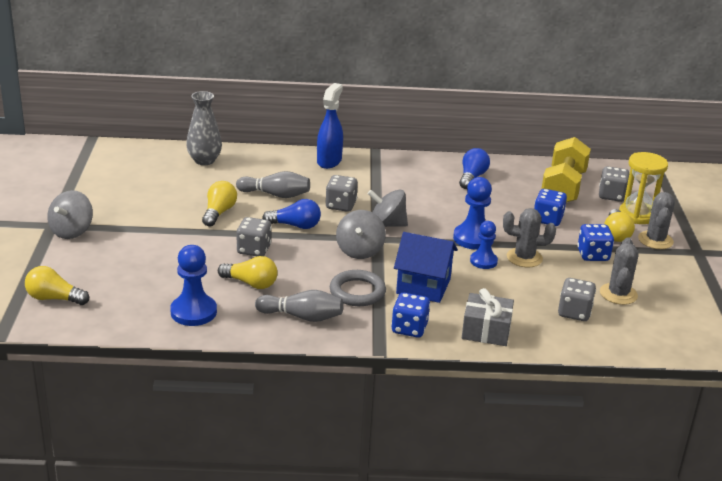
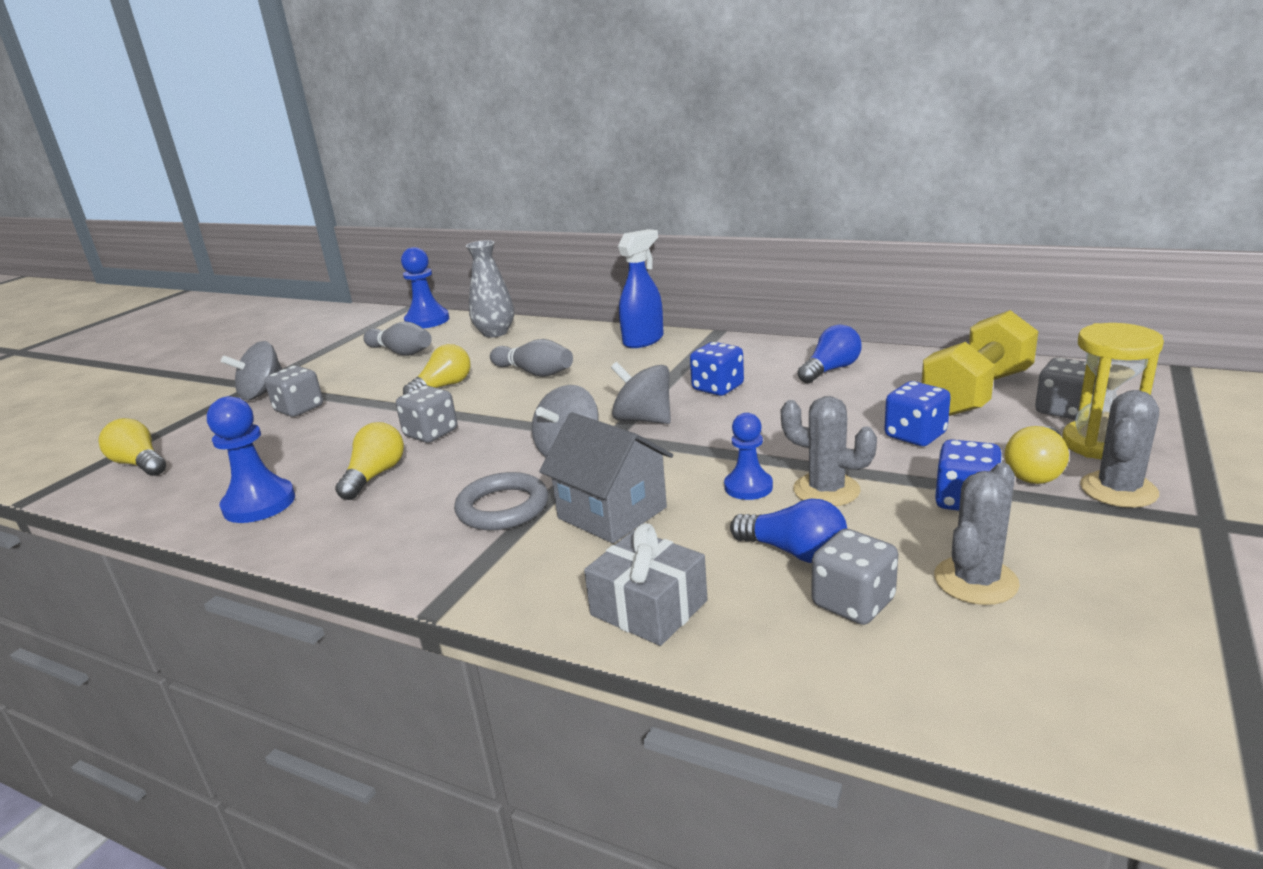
camera: 30 degrees right, 5 degrees down
yellow light bulb [218,256,277,289] -> yellow light bulb turned 120 degrees counterclockwise [335,422,404,500]
grey bowling pin [255,290,343,322] -> grey bowling pin moved to [363,321,432,356]
blue light bulb [262,199,321,229] -> blue light bulb moved to [730,499,847,563]
grey dice [325,175,358,212] -> grey dice moved to [264,365,323,417]
blue dice [391,293,430,338] -> blue dice moved to [690,342,744,396]
blue house [394,232,458,303] -> grey house [539,412,673,543]
blue pawn [453,177,494,250] -> blue pawn moved to [401,247,449,329]

